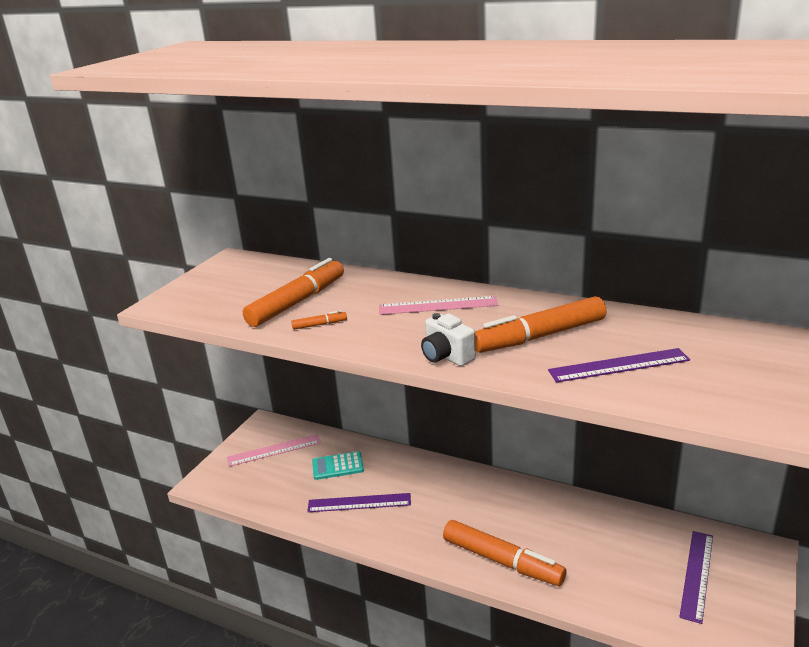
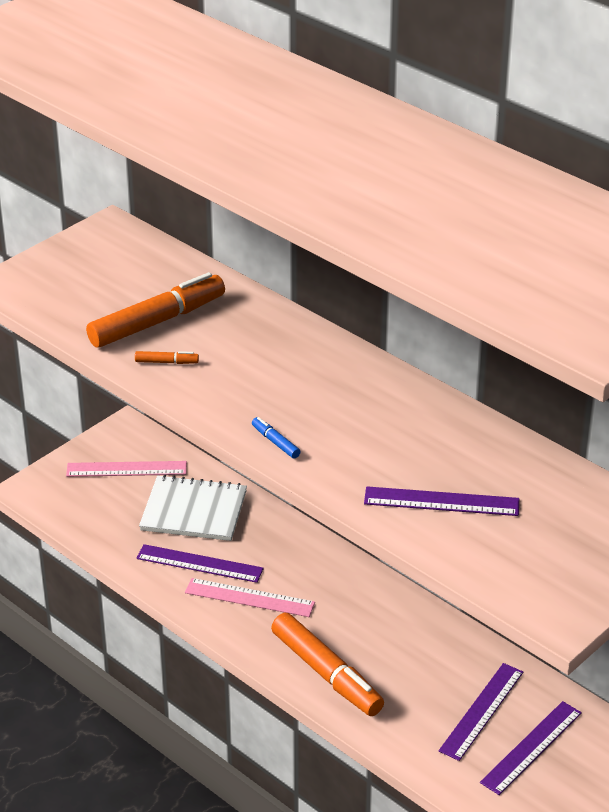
camera: 15 degrees right, 10 degrees up
turquoise calculator [312,451,364,480] -> white notebook [139,475,247,541]
pink ruler [379,296,498,315] -> pink ruler moved to [185,578,315,617]
white camera [421,313,476,366] -> blue marker [252,417,301,459]
orange marker [475,296,607,353] -> none
none -> purple ruler [439,663,523,761]

